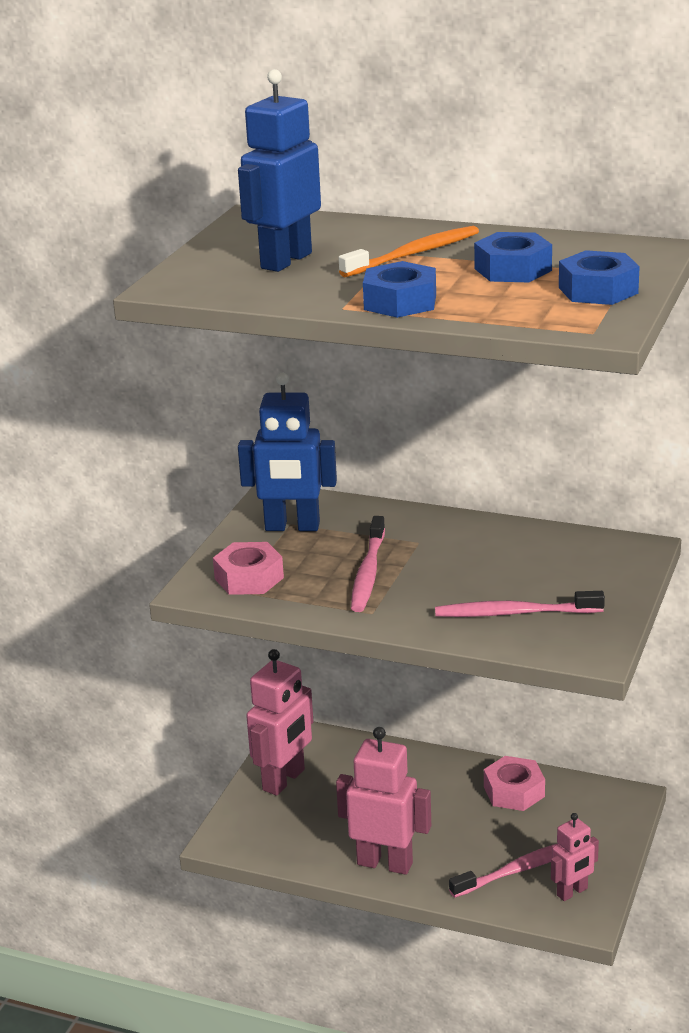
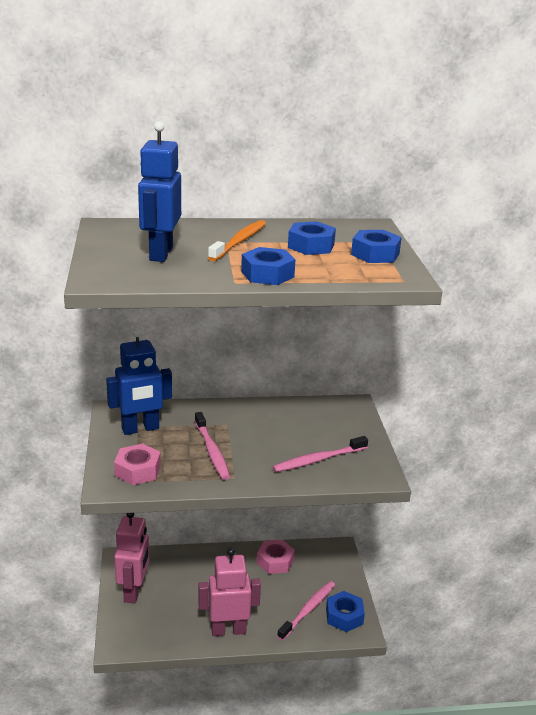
camera: 30 degrees left, 0 degrees up
pink robot [551,813,599,901] -> blue nut [326,591,365,632]

